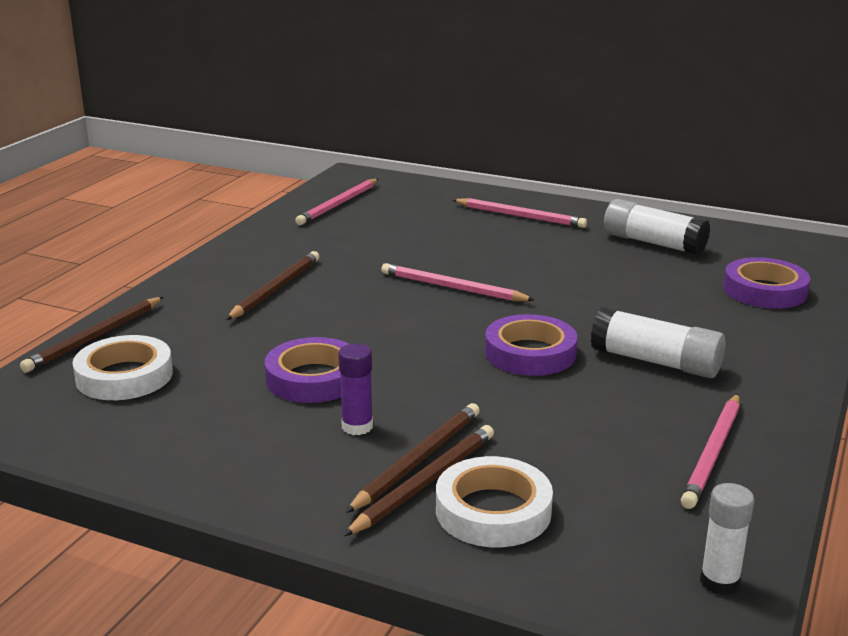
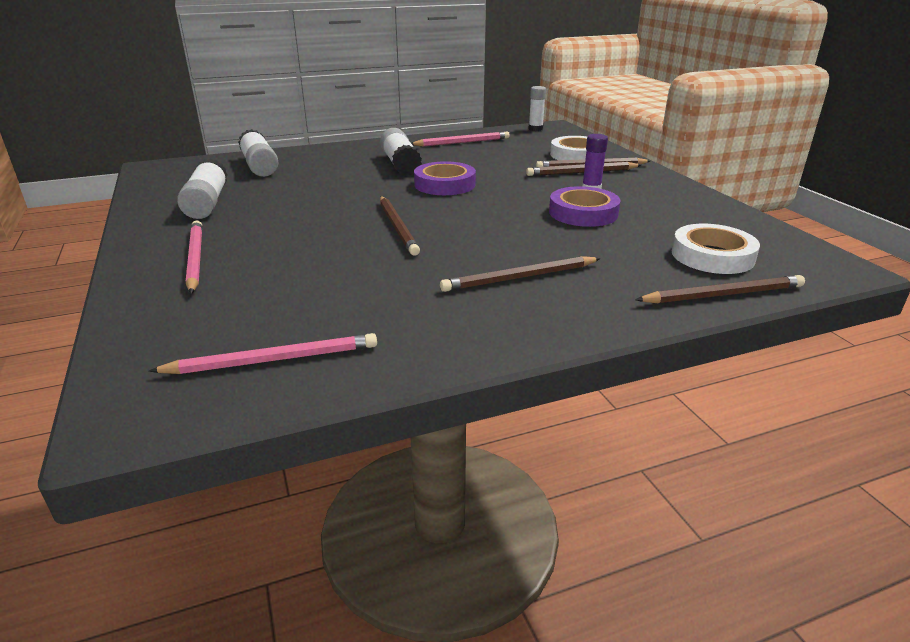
camera: 135 degrees left, 5 degrees up
pink pencil [381,263,535,301] -> brown pencil [380,196,420,256]
purple tape [723,257,811,308] -> white glue stick [238,129,278,177]

